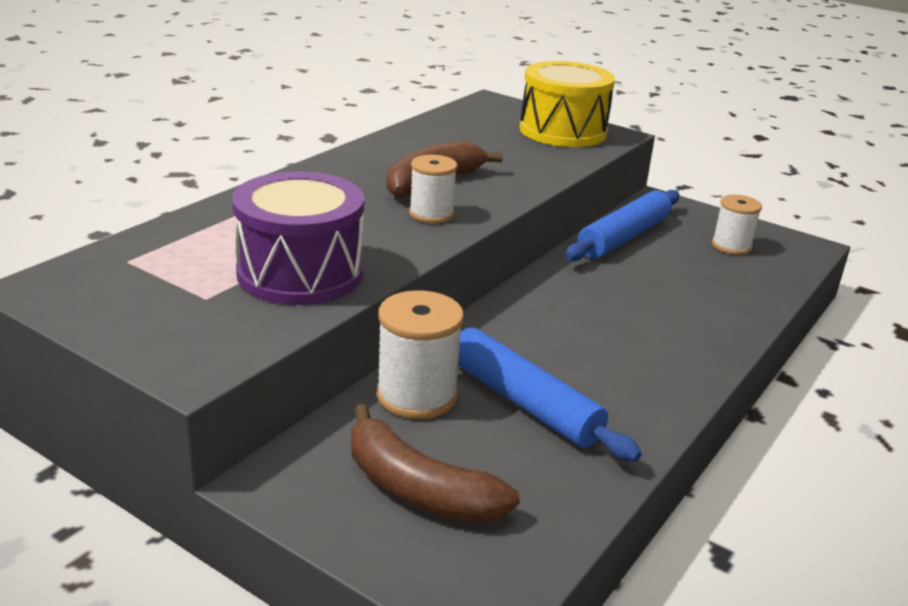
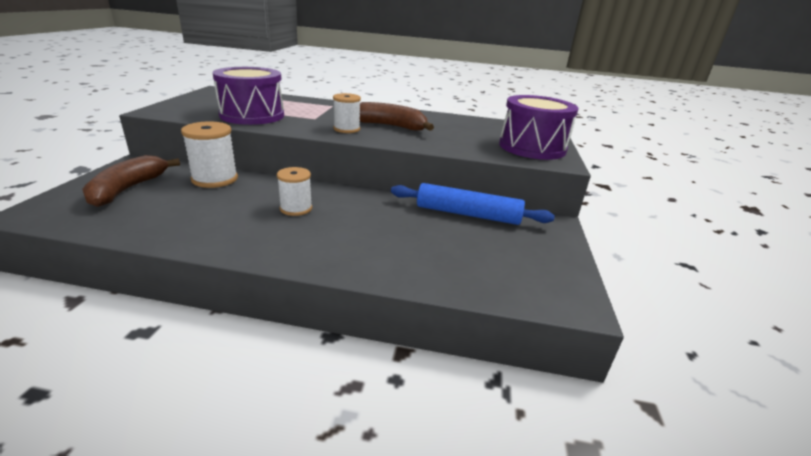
camera: 65 degrees right, 0 degrees up
blue rolling pin [458,328,642,462] -> none
yellow drum [520,61,615,147] -> purple drum [499,95,578,160]
white spool [712,194,762,255] -> white spool moved to [277,167,312,216]

